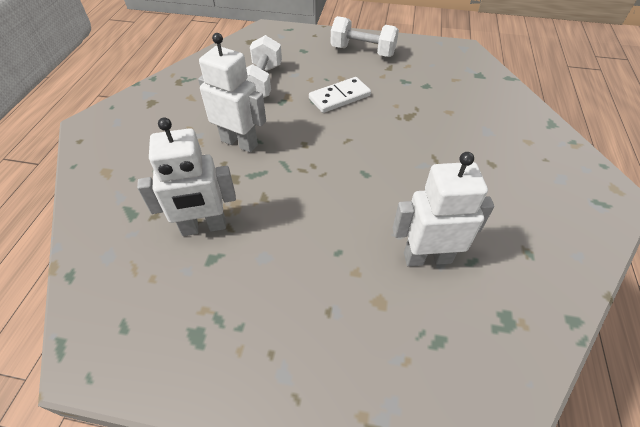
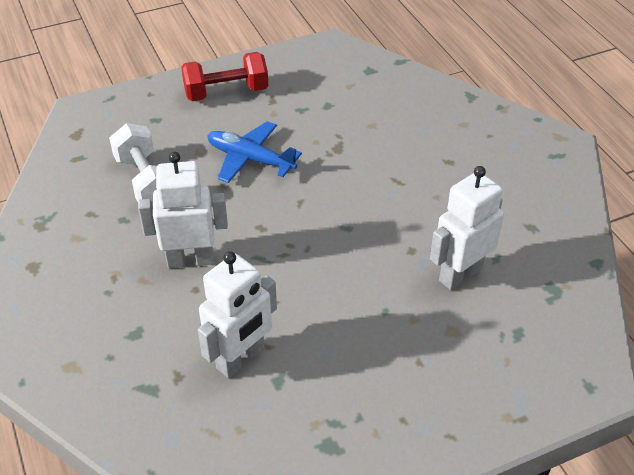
camera: 35 degrees left, 5 degrees down
white domino [309,77,371,113] -> blue plane [207,121,302,183]
white dumbbell [331,16,399,57] -> red dumbbell [181,52,268,101]

